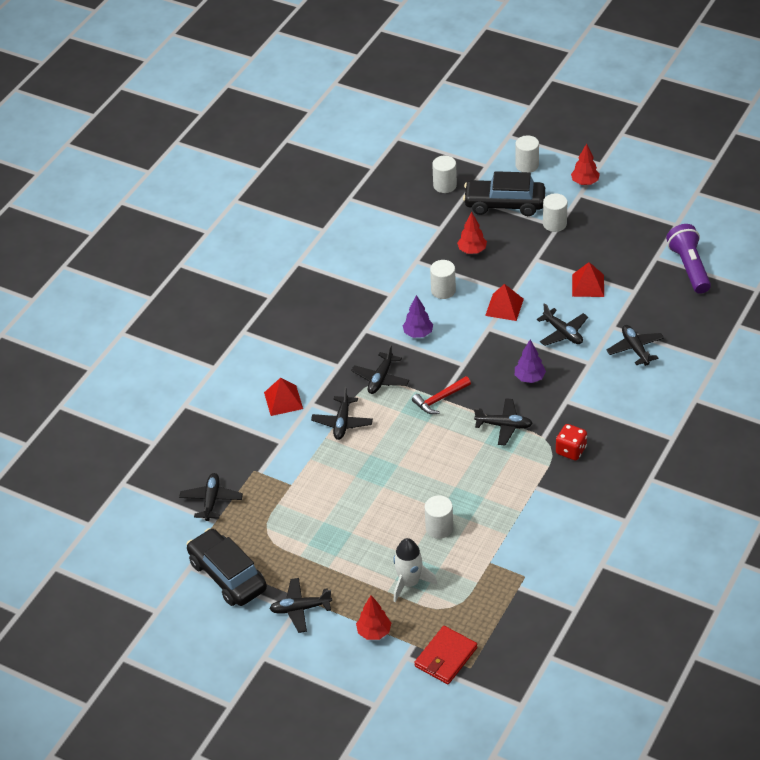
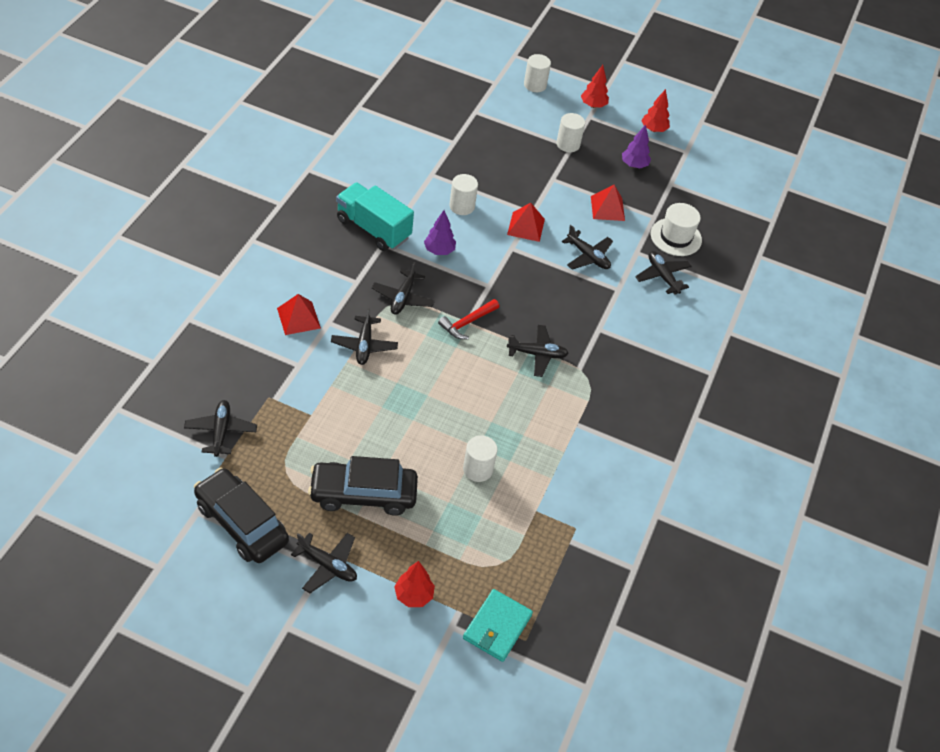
camera: 15 degrees left, 5 degrees up
black plane [269,578,332,633] -> black plane turned 135 degrees counterclockwise [291,533,357,593]
white rocket [393,538,437,602] -> none
red wallet [414,626,477,684] -> turquoise wallet [463,589,533,662]
white cylinder [432,156,457,193] -> none
red tree [457,212,487,254] -> red tree moved to [642,89,670,132]
black car [463,171,545,216] -> black car moved to [308,456,418,516]
purple tree [515,340,546,383] -> purple tree moved to [622,124,651,168]
red dice [556,424,587,460] -> none
purple flashlight [666,224,711,294] -> none
none -> turquoise truck [336,183,414,251]
none -> white hat [651,203,702,256]

